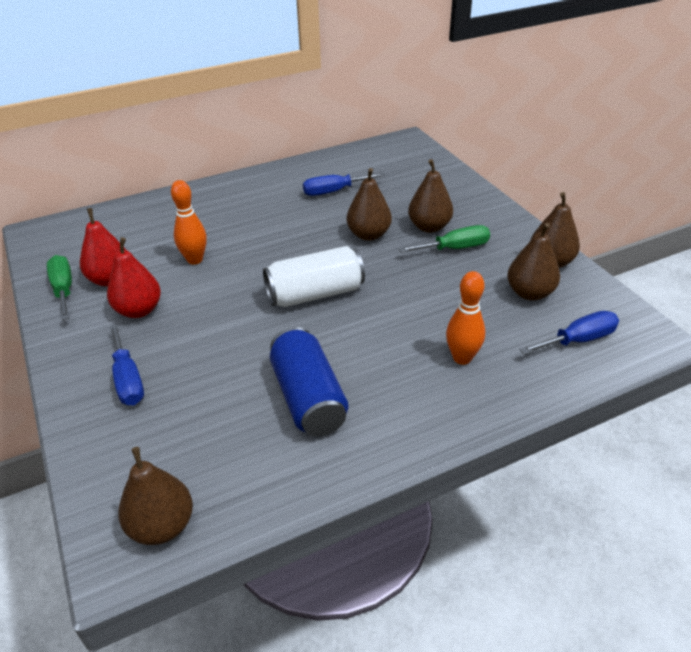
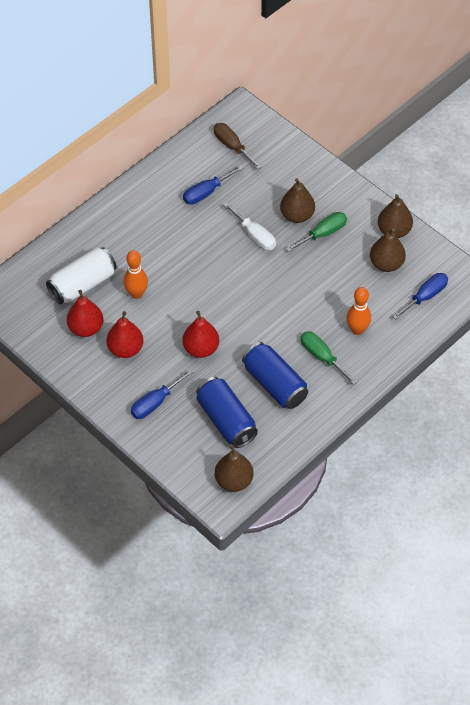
camera: 20 degrees left, 15 degrees up
green screwdriver [47,255,72,320] -> green screwdriver moved to [300,331,357,385]
blue screwdriver [110,324,144,405] -> blue screwdriver turned 90 degrees clockwise [131,369,194,419]
white can [263,246,365,307] -> white can moved to [46,247,117,305]
brown pear [347,168,392,241] -> white screwdriver [223,202,276,250]
none -> red pear [182,311,219,358]
none -> blue can [196,377,258,448]
none -> brown screwdriver [214,123,261,170]

